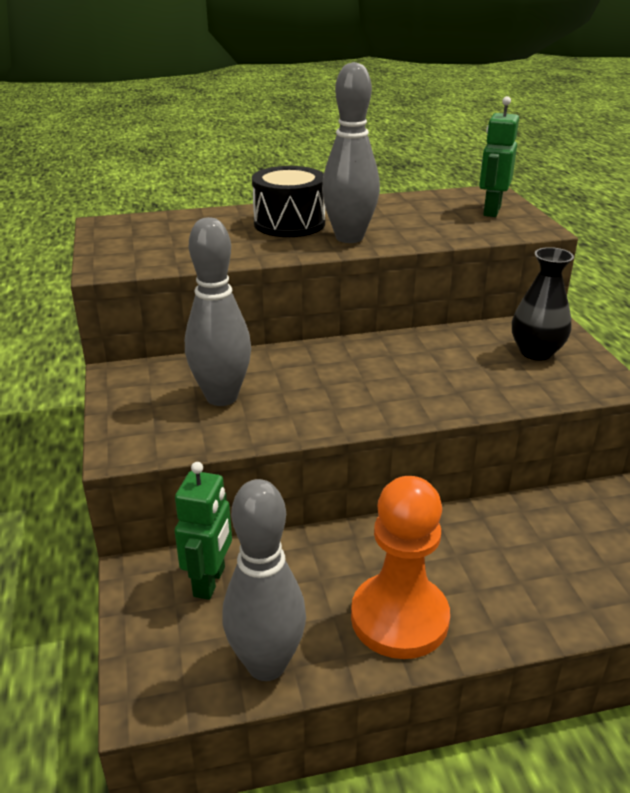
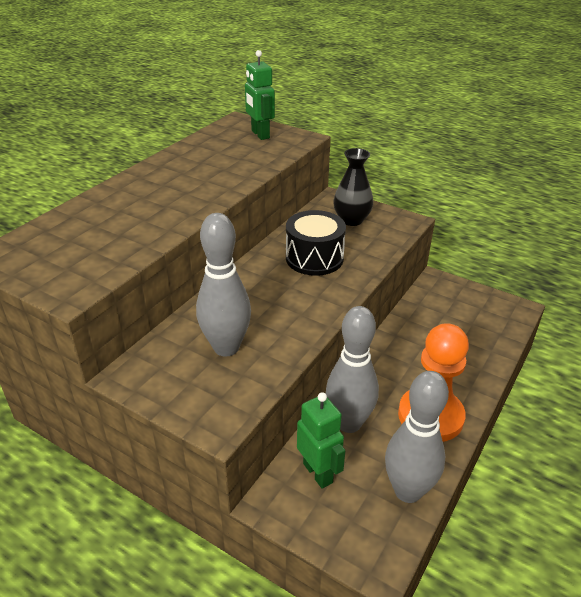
camera: 45 degrees left, 5 degrees up
black drum [252,166,325,237] -> black drum moved to [286,210,346,276]
grey bowling pin [322,62,380,243] -> grey bowling pin moved to [326,306,379,433]

